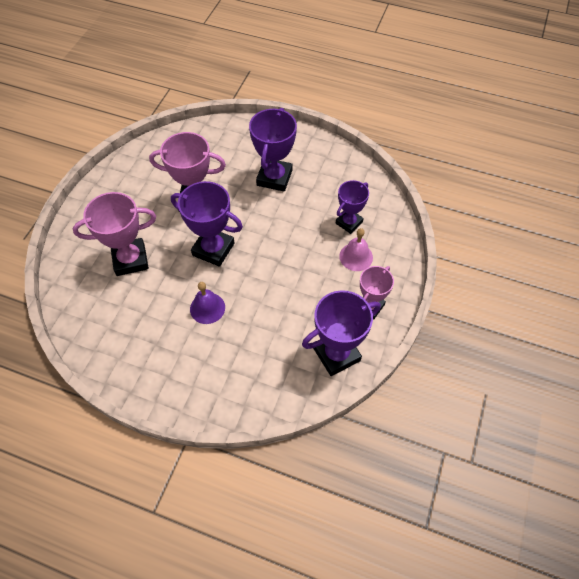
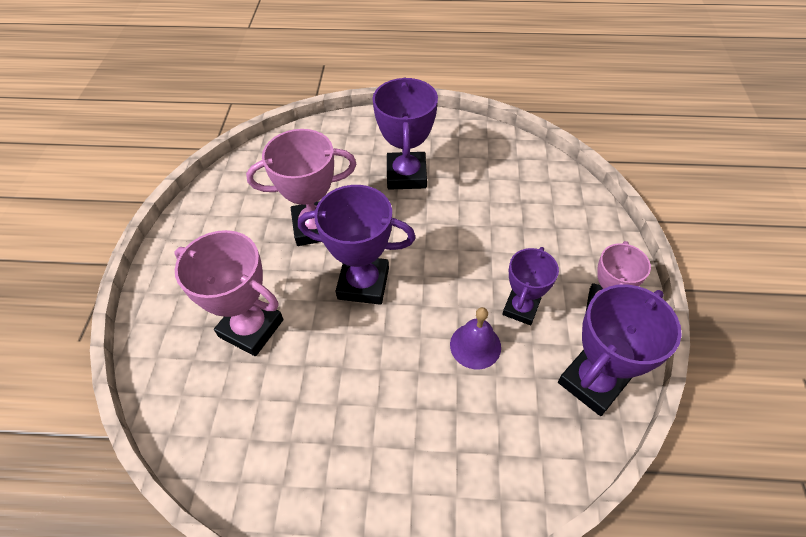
camera: 15 degrees left, 5 degrees down
pink trophy [73,192,156,276] -> pink trophy turned 60 degrees clockwise [174,230,284,356]
purple bell [190,282,225,324] -> purple bell moved to [450,307,501,369]
purple trophy [336,180,369,234] -> purple trophy moved to [502,247,559,325]
pink bell [339,228,373,271] -> none

